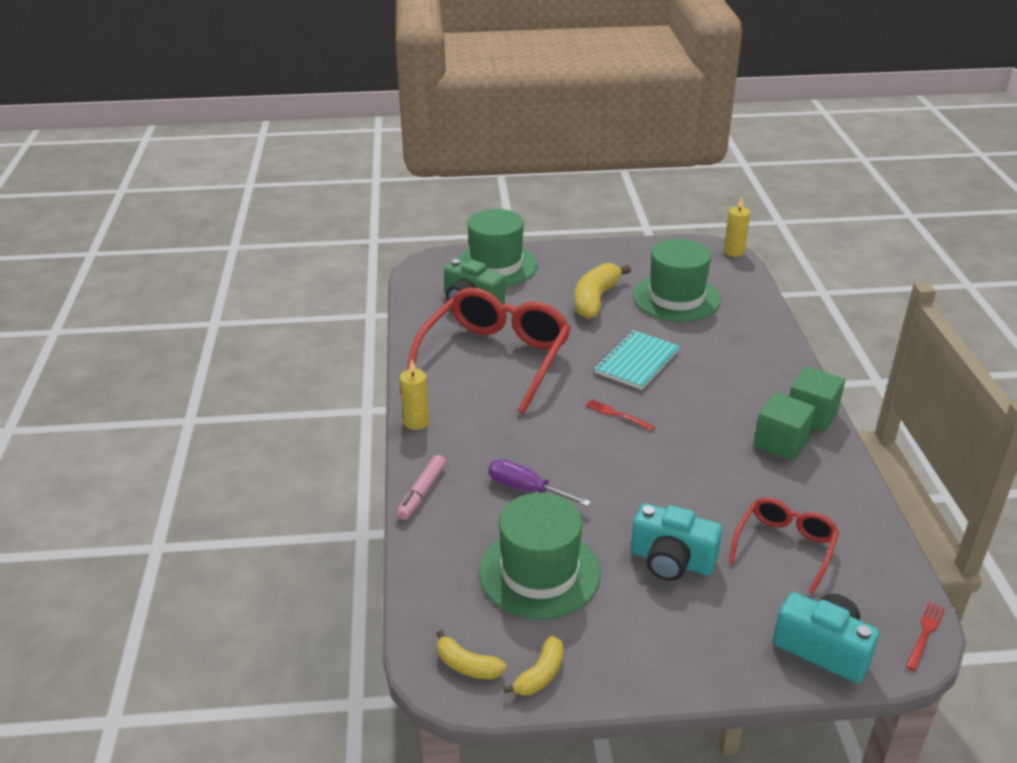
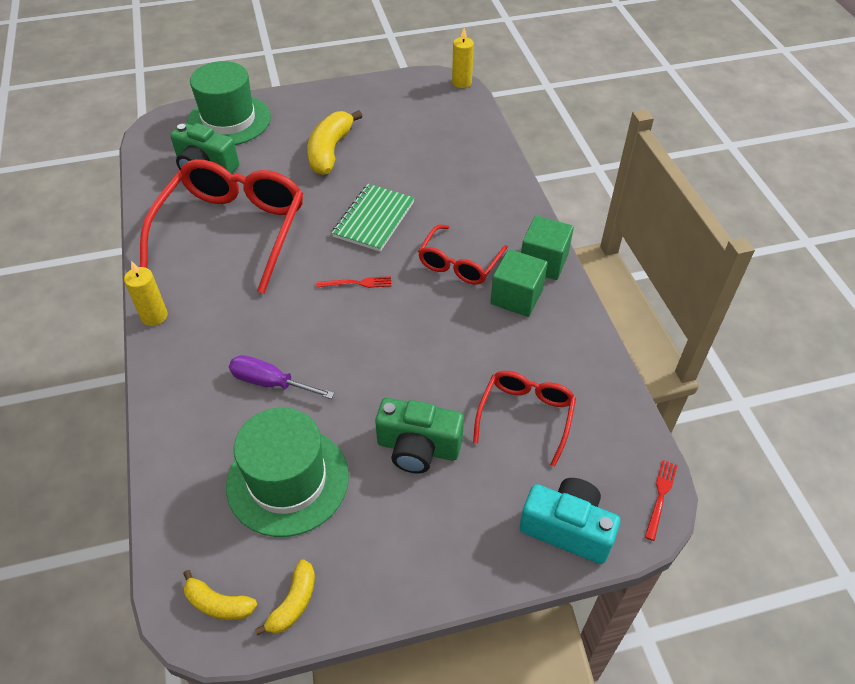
camera: 10 degrees left, 15 degrees up
pink marker [397,455,446,520] -> none
red fork [585,399,655,431] -> red fork turned 150 degrees clockwise [316,276,391,288]
turquoise notebook [594,330,680,390] -> green notebook [332,184,415,252]
turquoise camera [631,503,722,581] -> green camera [375,398,464,473]
green hat [633,239,721,322] -> none
none -> red glasses [418,225,508,285]

